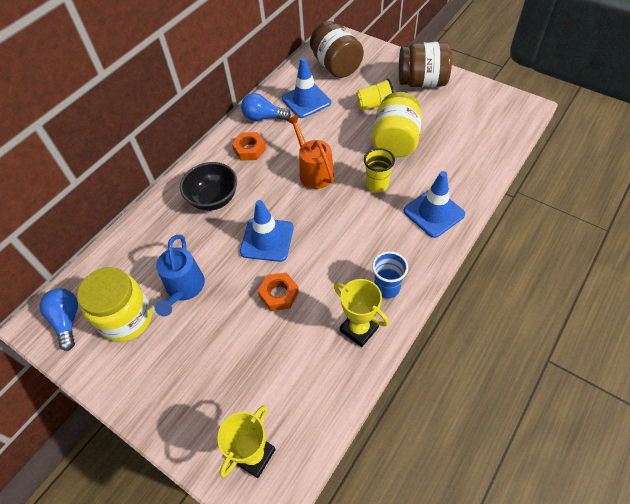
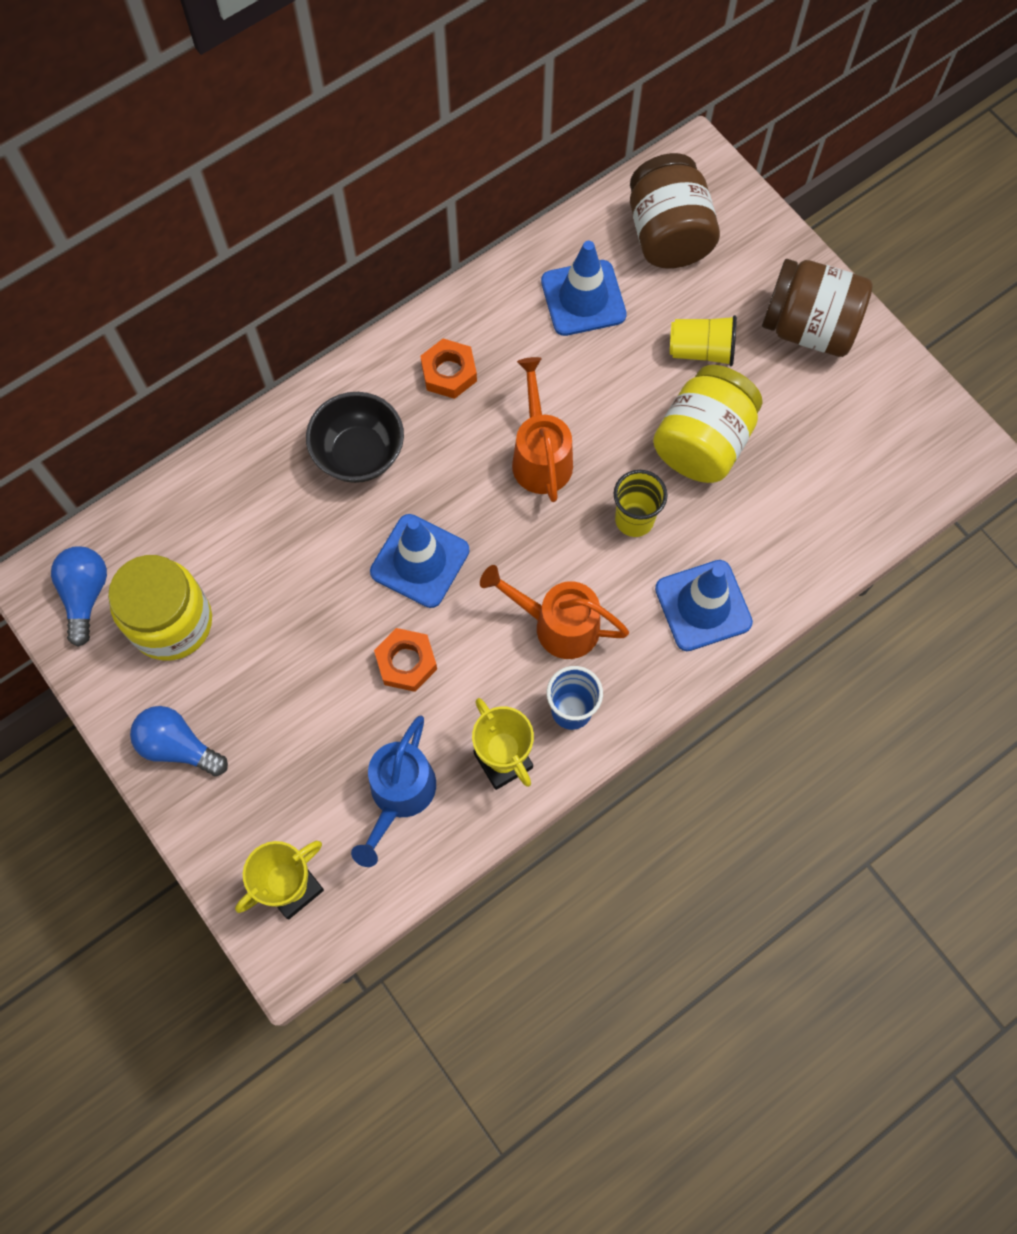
camera: 15 degrees right, 15 degrees up
blue watering can [155,235,205,317] -> blue watering can moved to [351,715,436,867]
blue light bulb [241,93,291,121] -> blue light bulb moved to [130,706,228,776]
none -> orange watering can [480,565,629,659]

